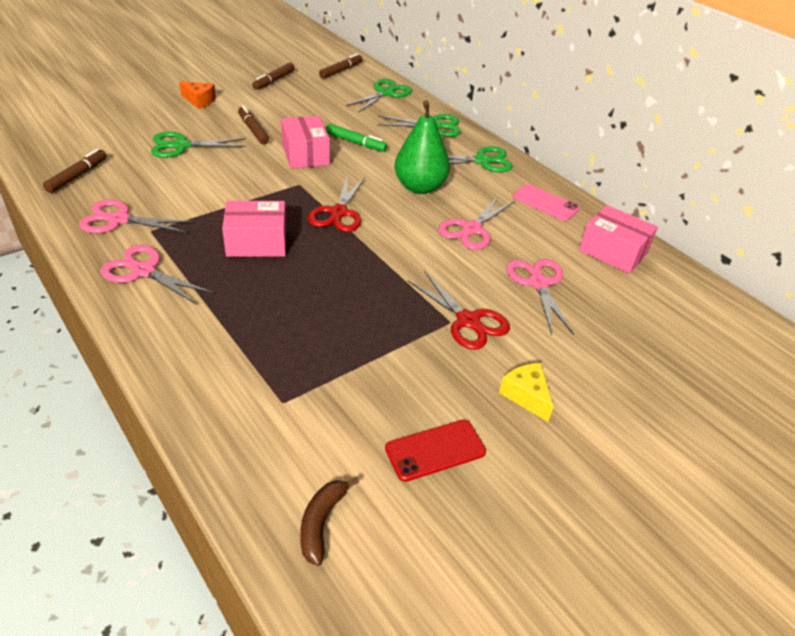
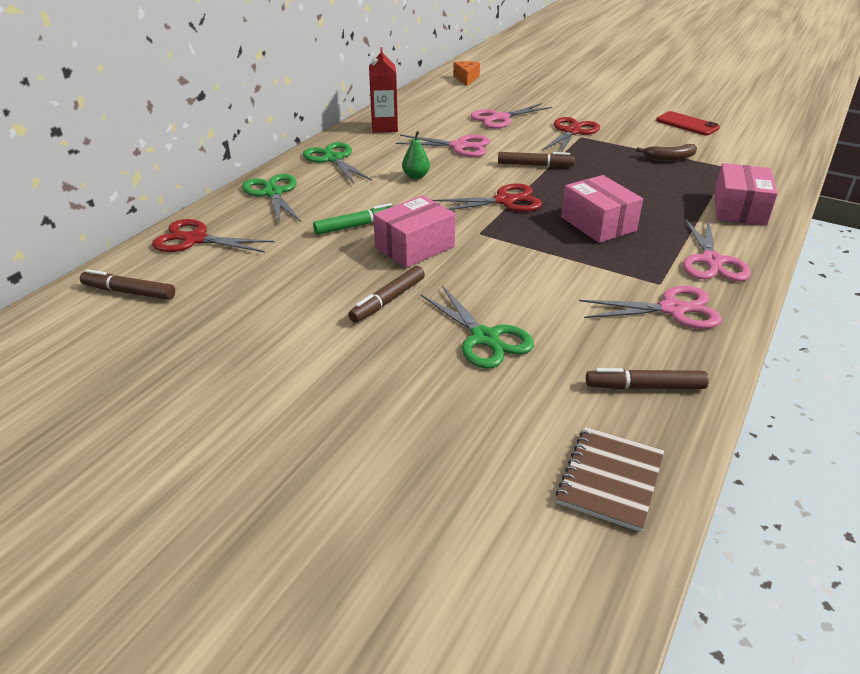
camera: 110 degrees left, 5 degrees down
pink scissors [79,199,194,233] -> pink scissors turned 75 degrees counterclockwise [579,286,722,329]
orange cheese [179,81,216,109] -> orange cheese moved to [453,61,480,86]
brown marker [252,62,295,90] -> brown marker moved to [498,152,575,167]
brown banana [300,477,359,566] -> brown banana moved to [636,144,697,161]
green marker [326,124,388,152] -> green marker turned 60 degrees clockwise [313,203,395,235]
green scissors [346,79,412,113] -> red scissors [152,219,274,253]
green pear [394,101,450,194] -> green pear [402,131,430,179], size x0.48
yellow cheese [499,363,554,422] -> none
pink phone [513,184,580,221] -> red carton [369,47,398,133]
pink box [579,205,658,274] -> pink box moved to [714,163,778,226]
none -> brown notebook [555,427,664,532]

